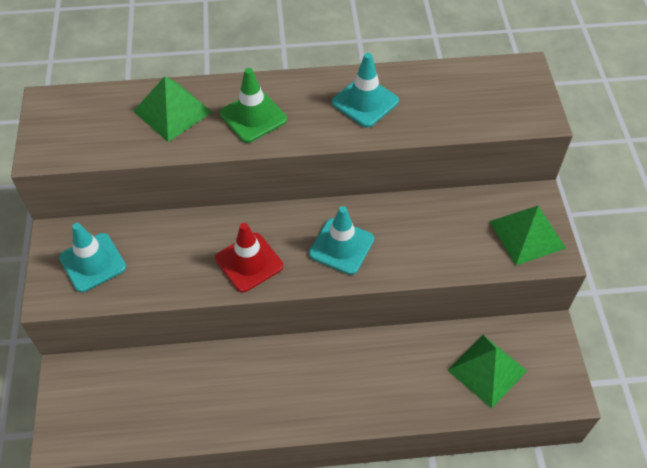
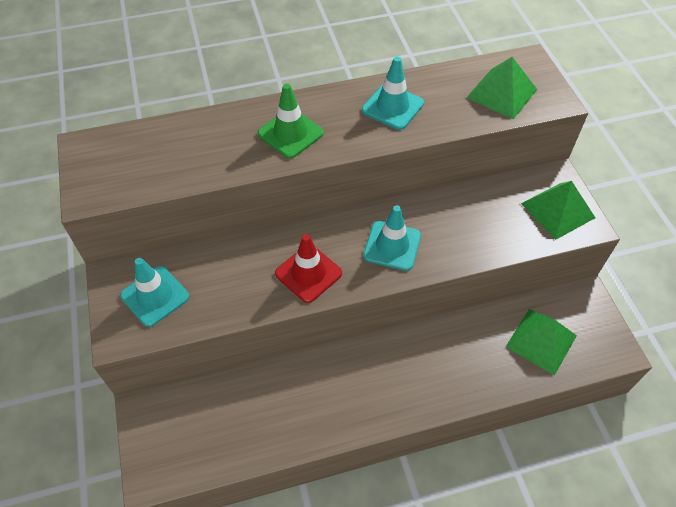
camera: 10 degrees left, 0 degrees up
green pyramid [133,76,212,142] -> green pyramid moved to [466,57,537,120]

